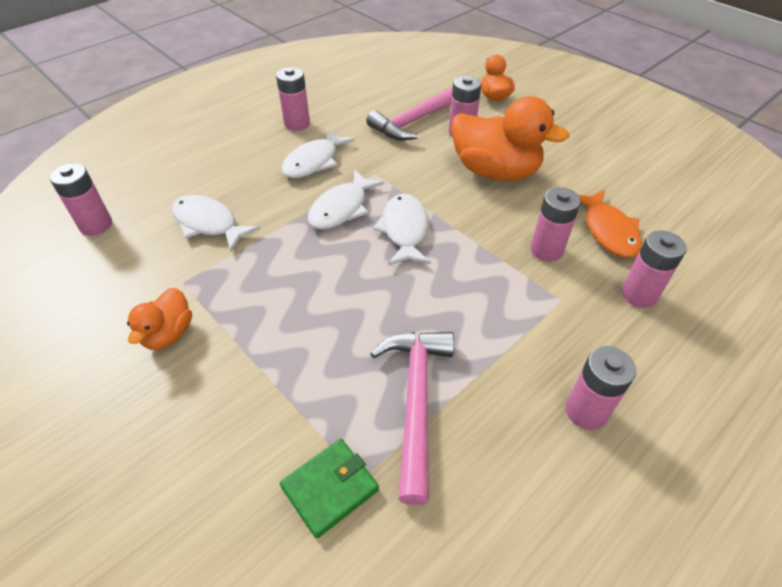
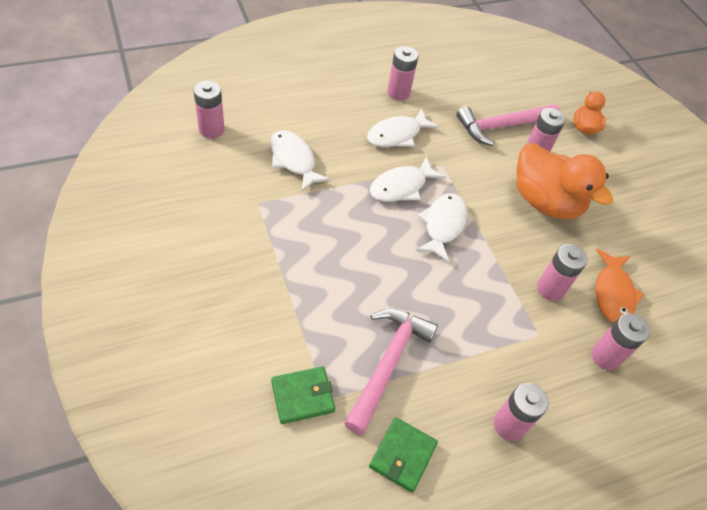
camera: 15 degrees right, 5 degrees up
orange duck [127,288,192,350] -> none
none -> green wallet [369,417,438,493]

